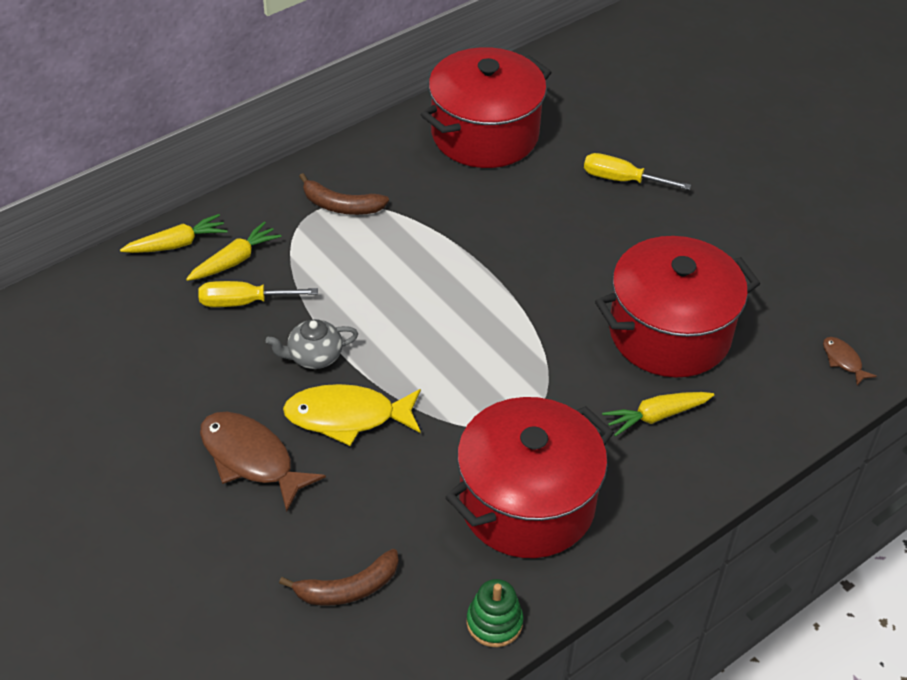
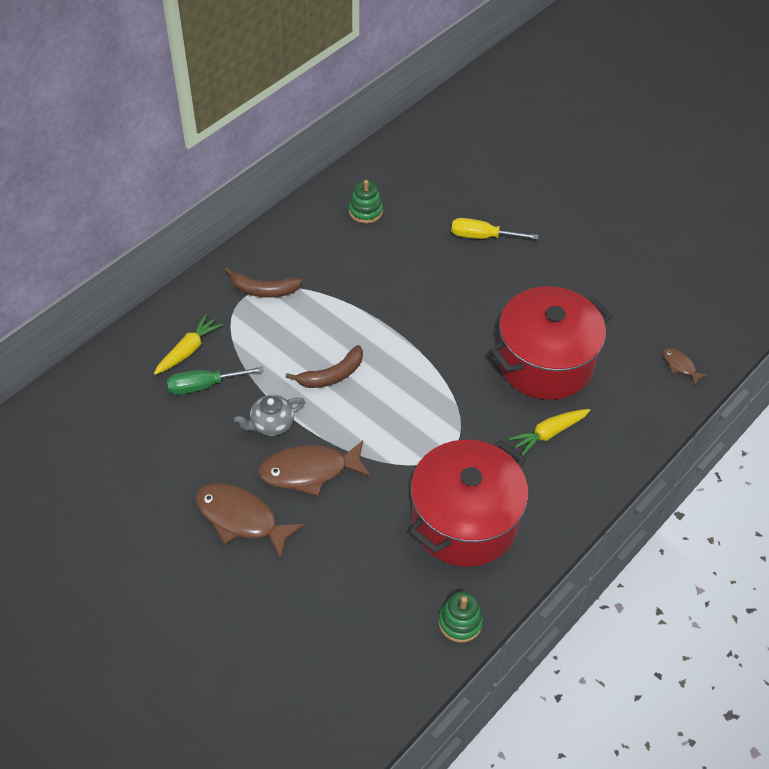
camera: 10 degrees left, 5 degrees up
yellow carrot [120,214,228,253] -> none
yellow screwdriver [198,281,318,307] -> green screwdriver [167,366,264,395]
brown banana [279,549,399,605] -> brown banana moved to [286,345,363,388]
yellow fish [283,384,421,446] -> brown fish [258,440,371,496]
red pot [420,47,552,168] -> green stacking toy [349,180,383,223]

